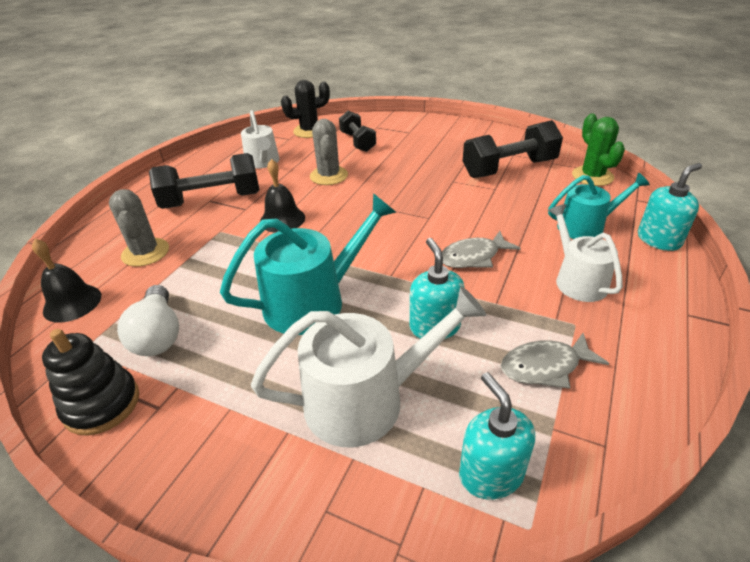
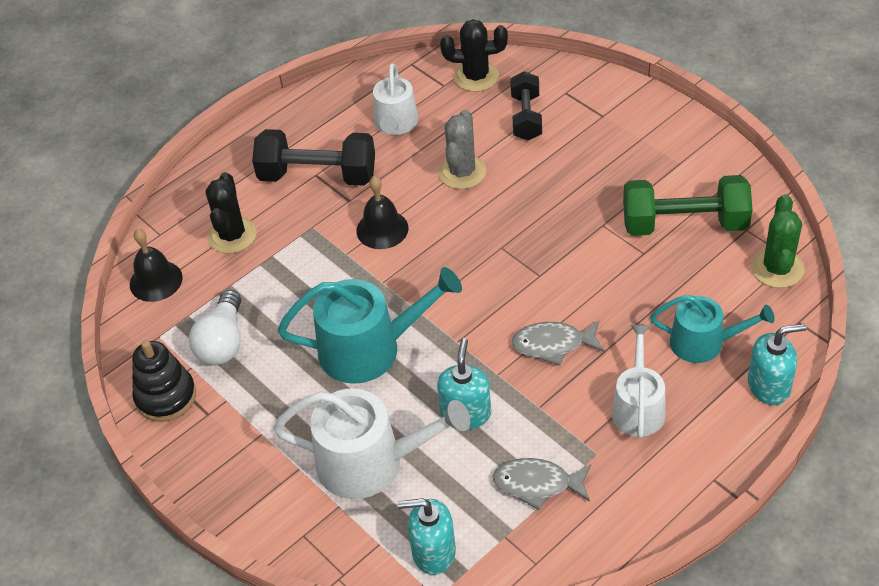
camera: 25 degrees right, 10 degrees up
grey cactus [109,189,169,267] -> black cactus [206,172,257,254]
turquoise soap dispenser [459,372,535,500] -> turquoise soap dispenser turned 90 degrees counterclockwise [398,498,456,575]
black dumbbell [463,120,563,178] -> green dumbbell [623,175,753,236]

